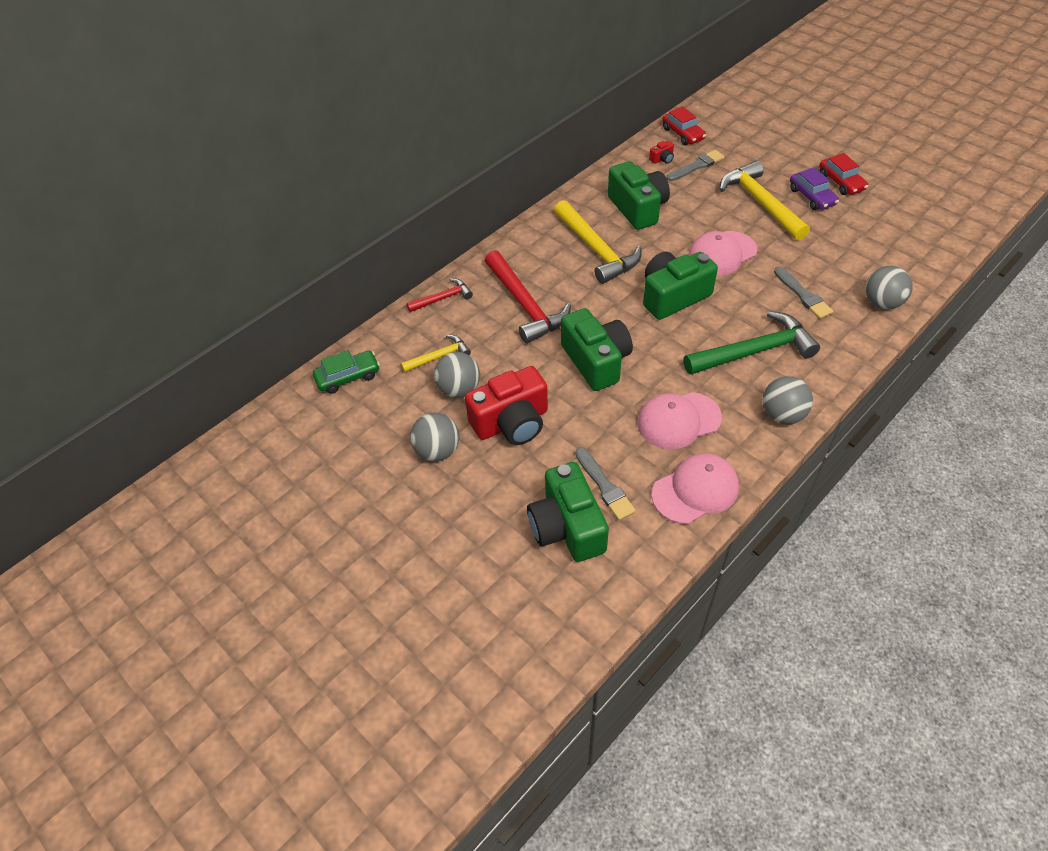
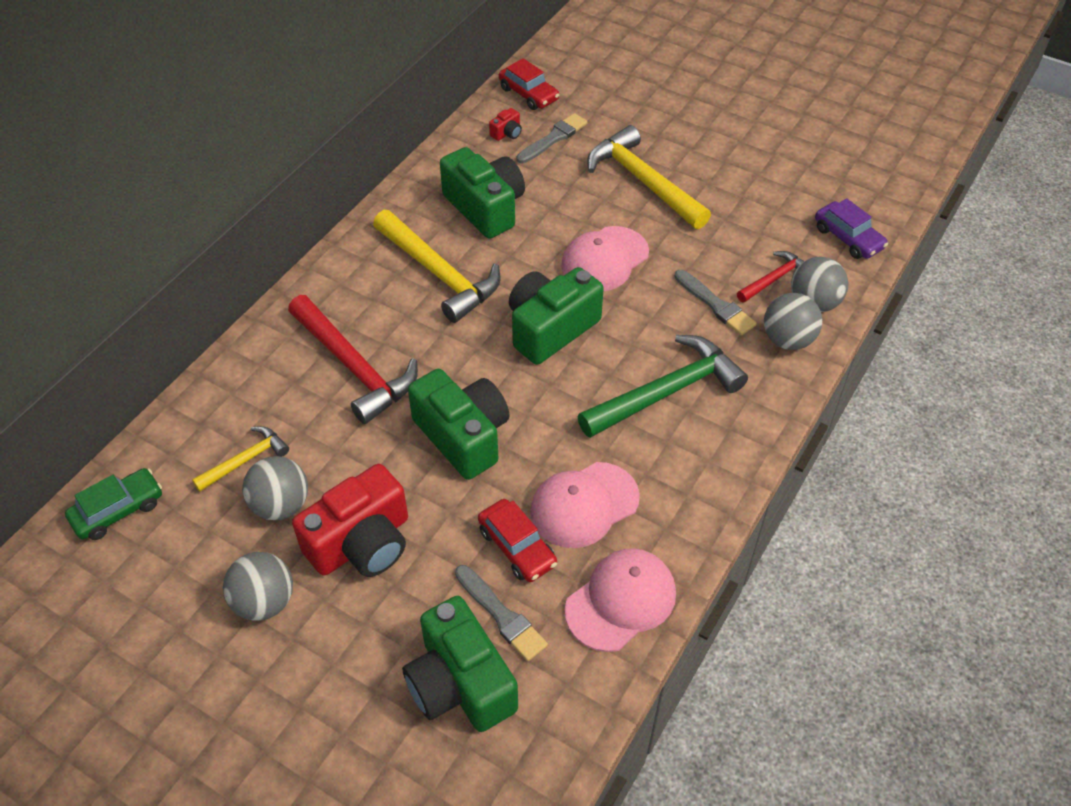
camera: 15 degrees left, 0 degrees up
red hammer [407,278,473,312] -> red hammer moved to [737,251,804,303]
grey ball [763,376,813,424] -> grey ball moved to [764,293,822,350]
purple car [790,167,839,210] -> purple car moved to [815,198,888,259]
red car [819,153,868,195] -> red car moved to [478,499,557,582]

